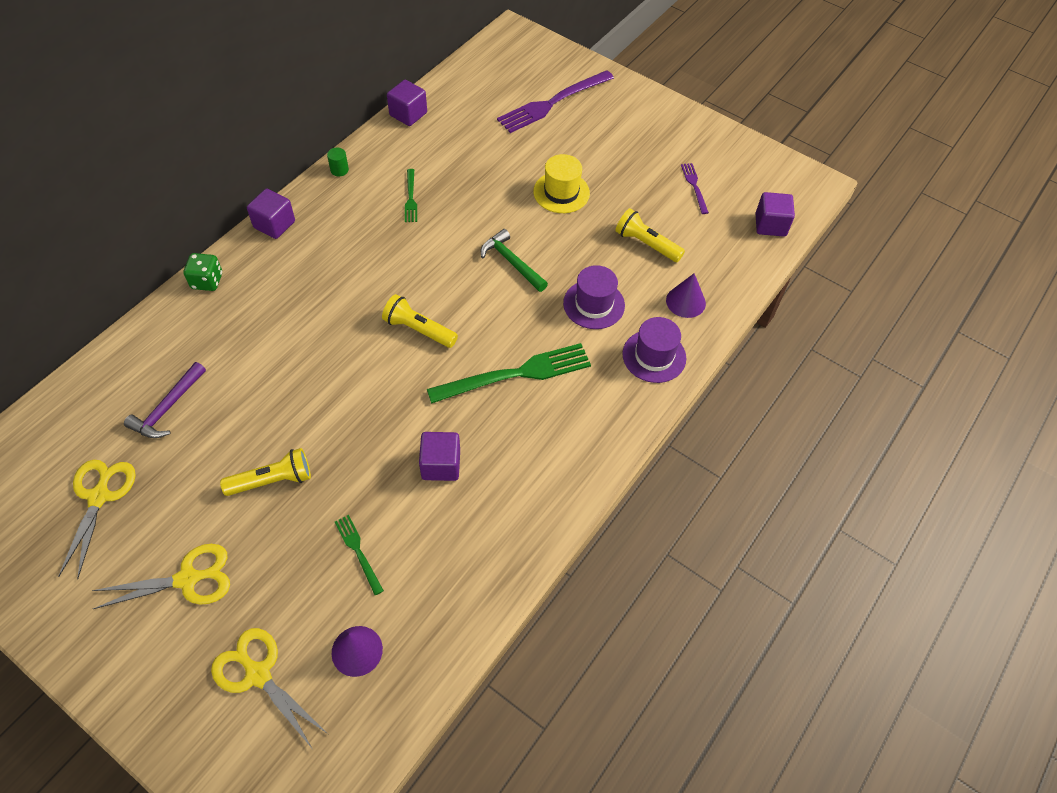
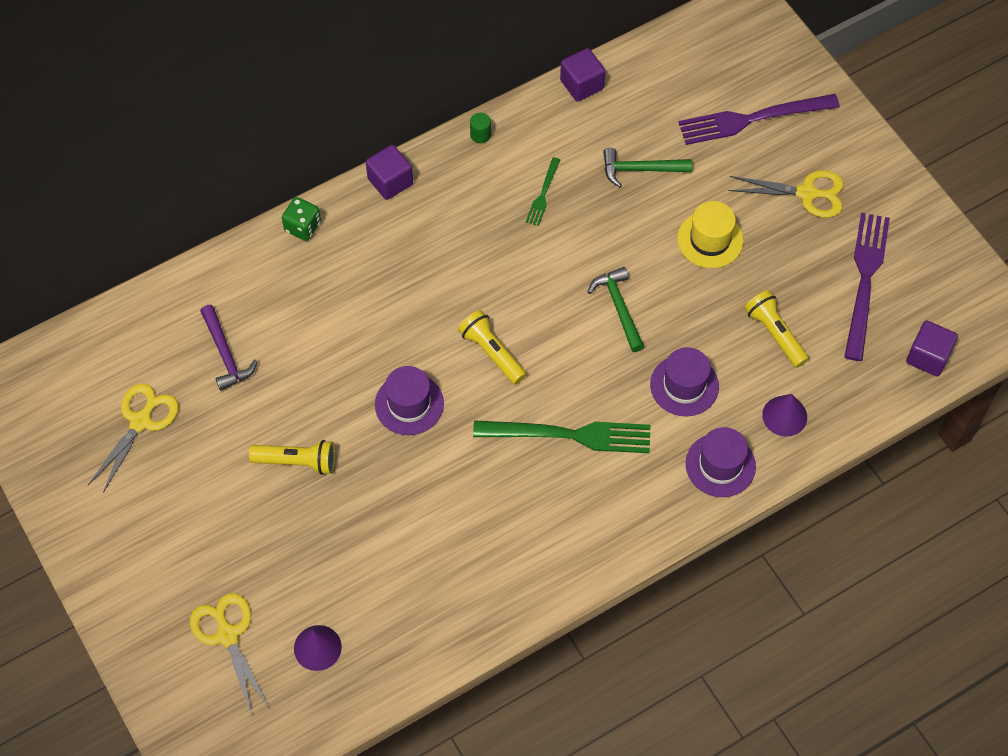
camera: 25 degrees right, 5 degrees up
yellow scissors [92,544,230,609] -> yellow scissors moved to [729,170,844,218]
purple hammer [124,362,206,438] -> purple hammer turned 75 degrees counterclockwise [200,305,258,391]
green fork [335,515,384,595] -> none
purple cube [419,432,460,481] -> none
purple fork [681,163,709,214] -> purple fork [844,213,890,361], size x2.05
none -> purple hat [375,366,444,435]
none -> green hammer [603,148,692,187]

